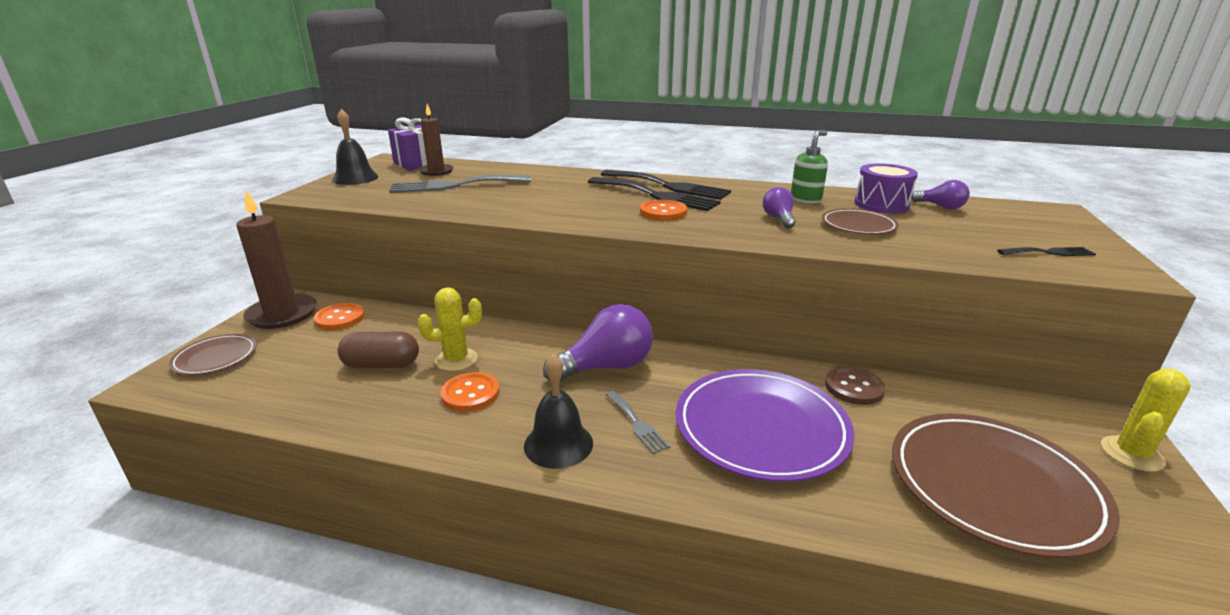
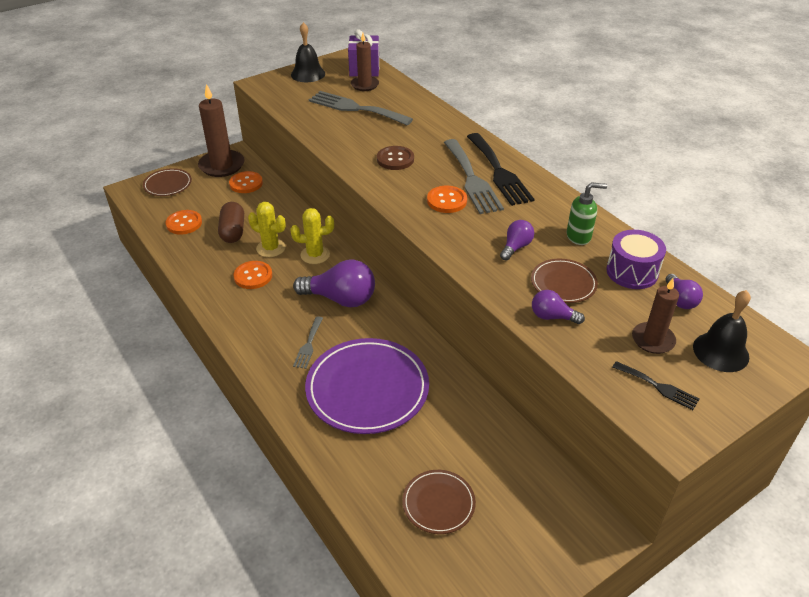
camera: 40 degrees right, 15 degrees up
brown capsule [338,332,419,368] -> brown capsule turned 45 degrees clockwise [218,202,244,243]
black bell [524,354,593,469] -> black bell moved to [693,290,751,372]
black fork [588,177,721,211] -> grey fork [444,139,504,214]
brown button [825,367,886,405] -> brown button moved to [377,146,414,170]
brown plate [892,413,1120,559] -> brown plate [402,470,476,534], size x0.52
yellow cactus [1101,369,1191,472] -> yellow cactus moved to [290,208,334,264]
none -> orange button [166,210,202,235]
none -> purple light bulb [532,290,585,324]
none -> brown candle [632,278,679,354]

